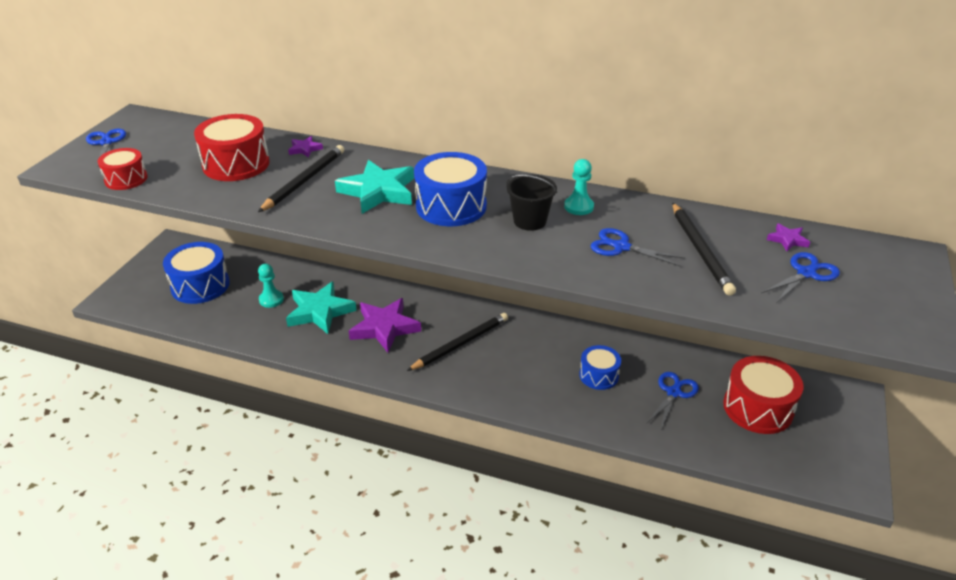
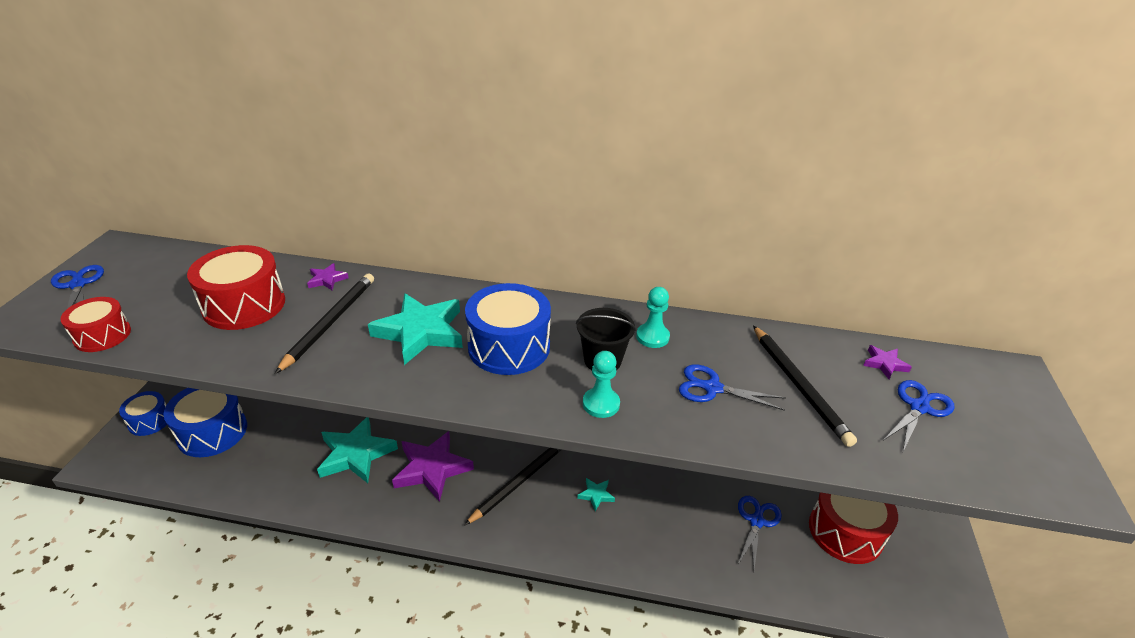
camera: 10 degrees left, 0 degrees up
turquoise pawn [258,264,284,308] -> turquoise pawn moved to [583,351,620,418]
blue drum [579,345,621,390] -> blue drum moved to [119,391,167,436]
none -> turquoise star [577,478,615,511]

